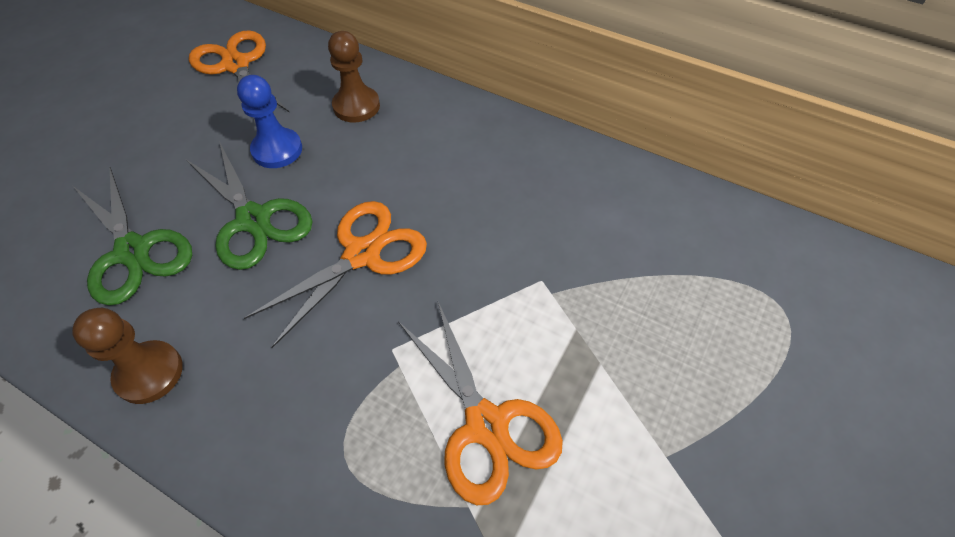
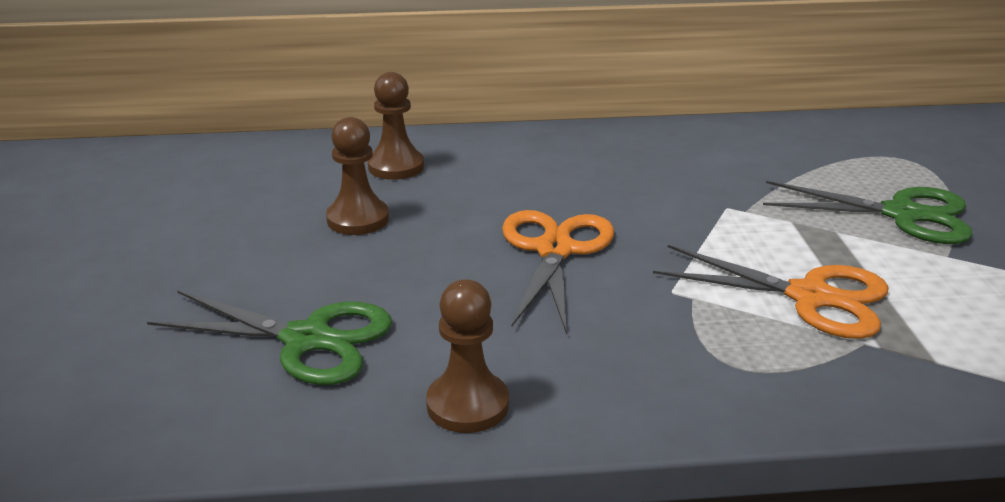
camera: 35 degrees left, 25 degrees down
green scissors [186,141,313,270] -> green scissors moved to [763,181,973,244]
orange scissors [189,30,290,121] -> none
blue pawn [237,75,302,168] -> brown pawn [326,117,389,235]

